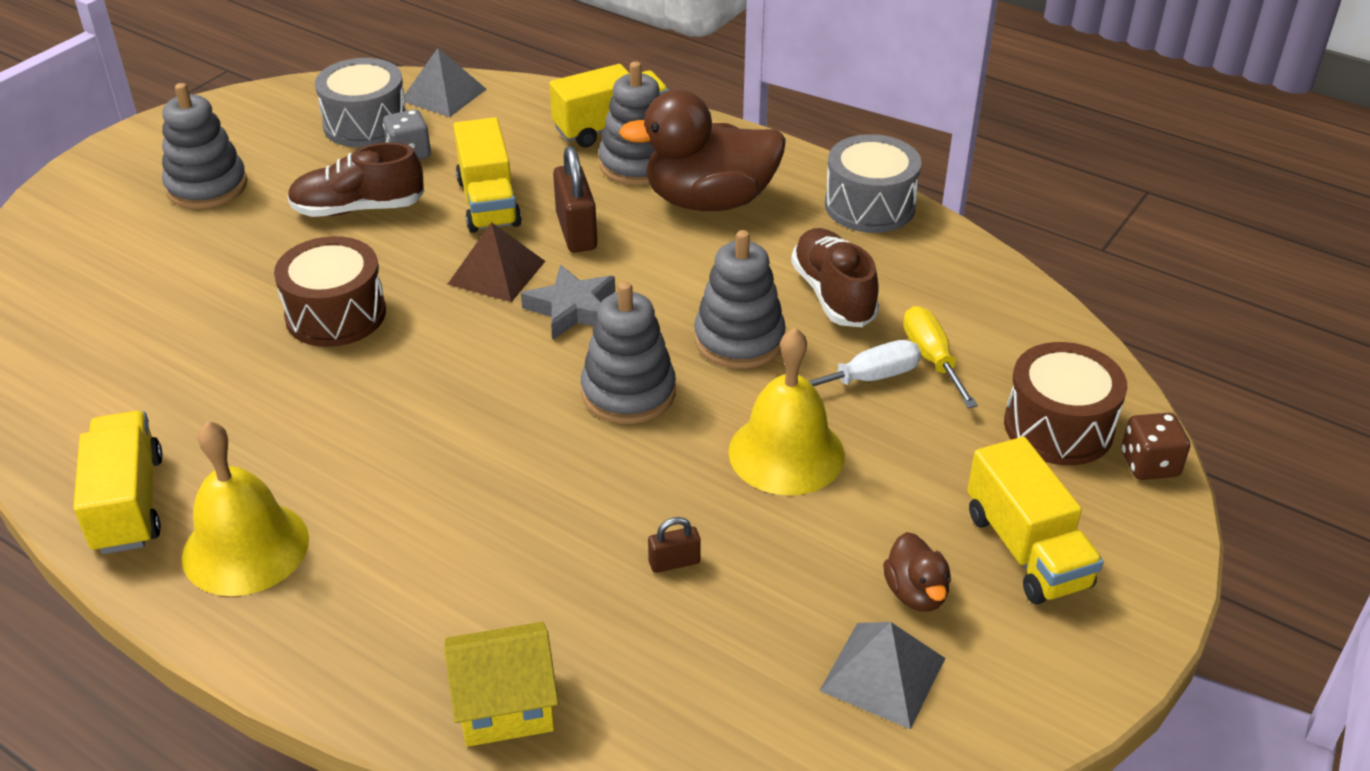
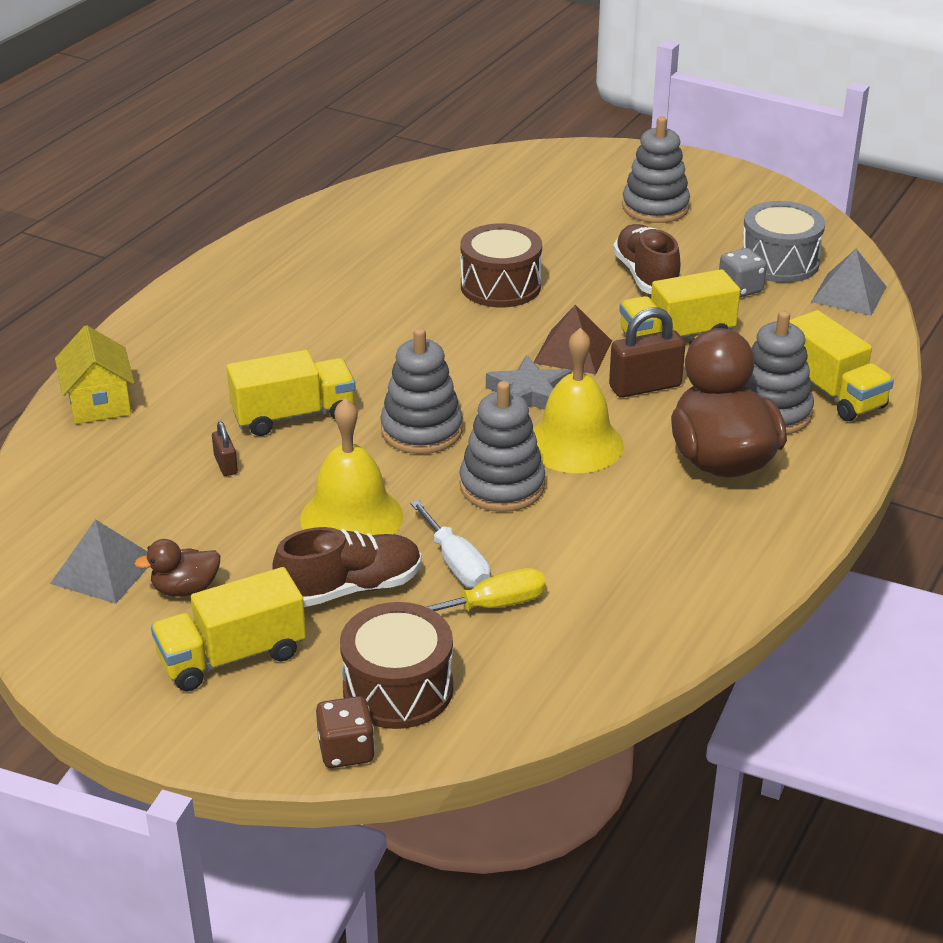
camera: 85 degrees right, 5 degrees down
yellow truck [73,411,163,554] -> yellow truck moved to [227,350,356,436]
yellow bell [182,421,309,596] -> yellow bell moved to [533,328,624,473]
brown shoe [791,228,879,327] -> brown shoe moved to [272,527,421,607]
grey drum [825,134,921,233] -> none

